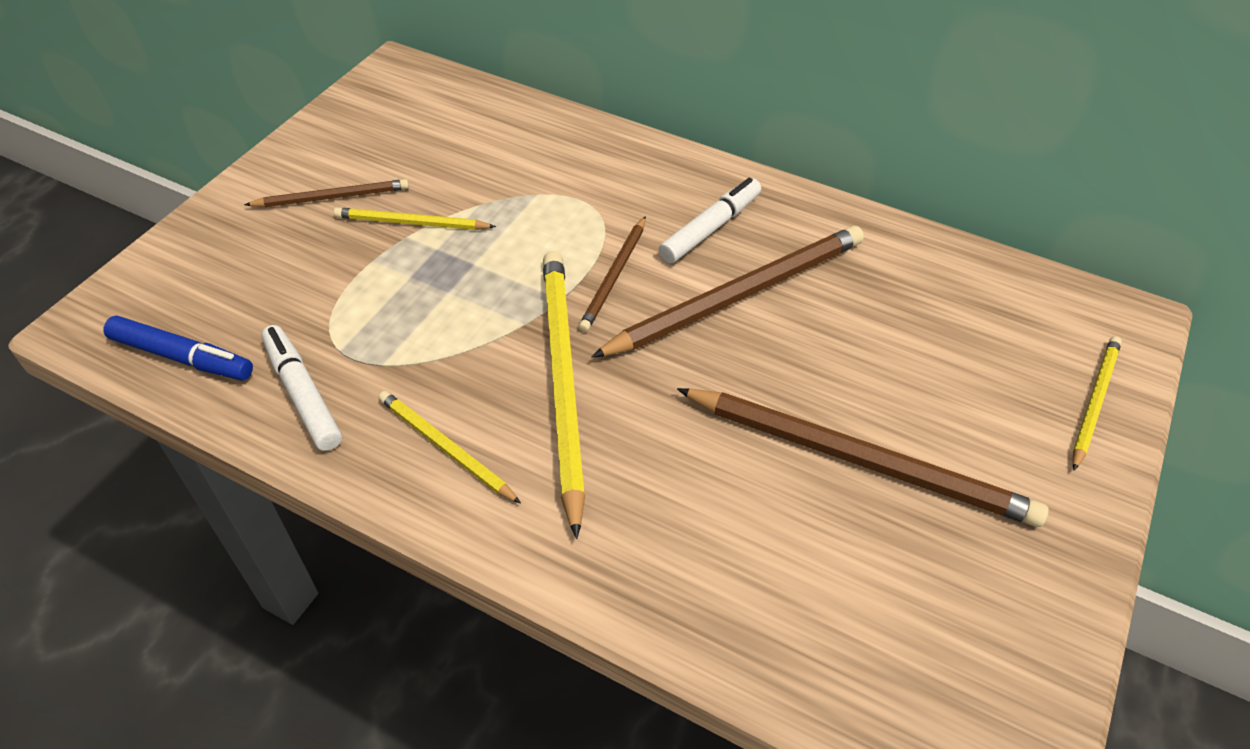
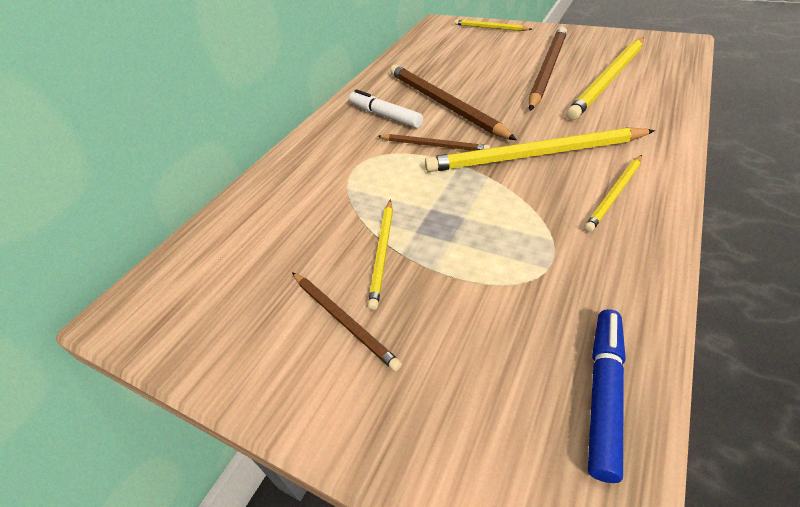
camera: 85 degrees left, 5 degrees down
brown pencil [244,179,409,207] -> brown pencil turned 150 degrees clockwise [292,272,402,371]
white marker [261,325,342,451] -> none
none -> yellow pencil [566,38,644,120]

